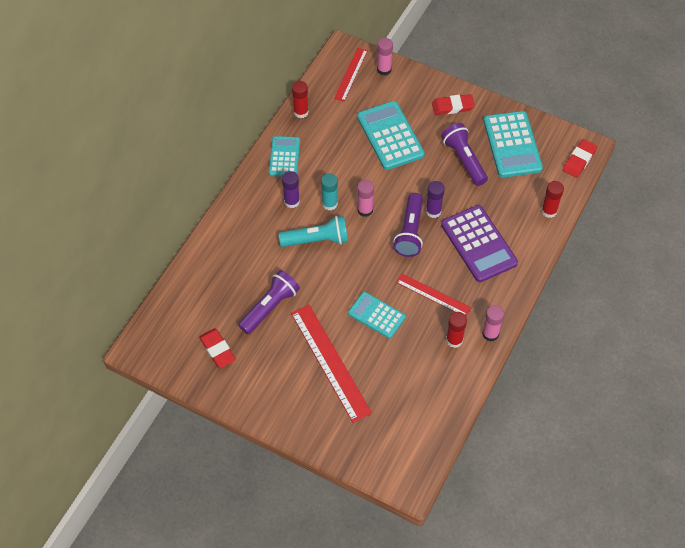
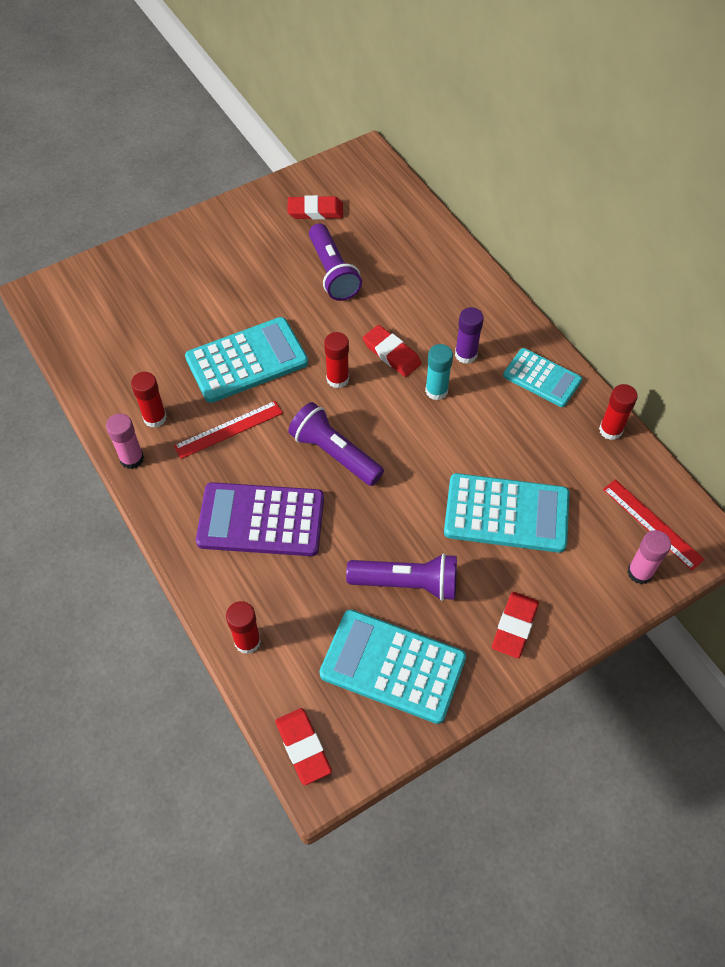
camera: 120 degrees right, 0 degrees up
turquoise flashlight [279,216,348,247] -> red eraser [363,325,421,377]
red ruler [291,305,372,423] -> none
turquoise calculator [348,292,406,338] -> turquoise calculator [185,317,308,403], size x1.59
pink glue stick [357,180,374,217] -> none
purple glue stick [426,181,445,218] -> none
none -> red glue stick [324,332,349,388]

